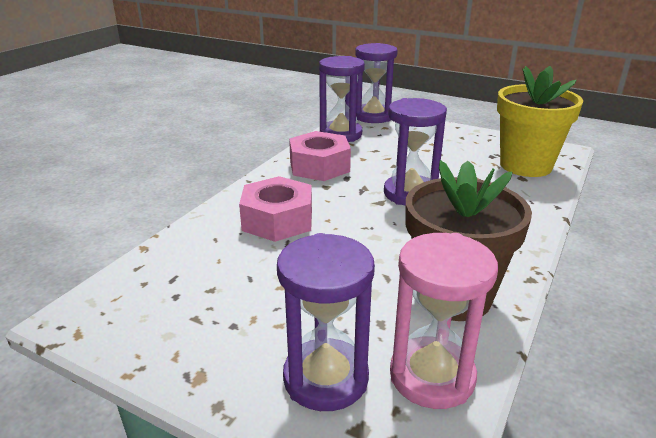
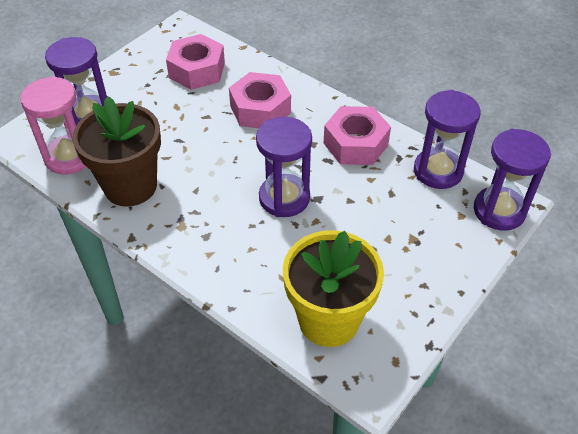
camera: 100 degrees right, 20 degrees up
none -> pink nut [166,34,225,90]

